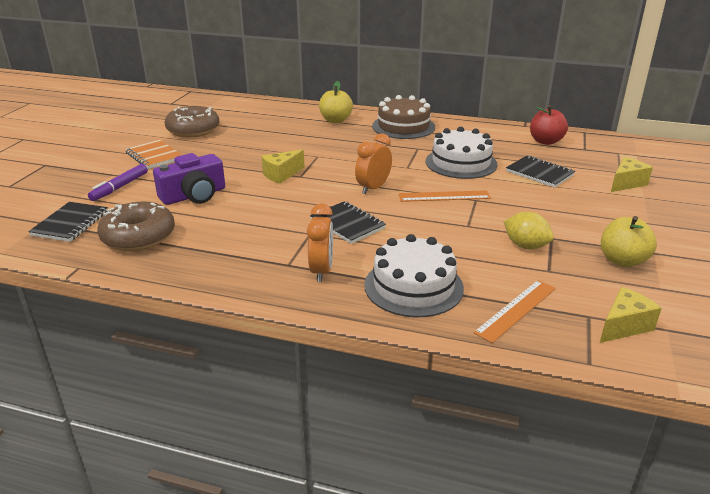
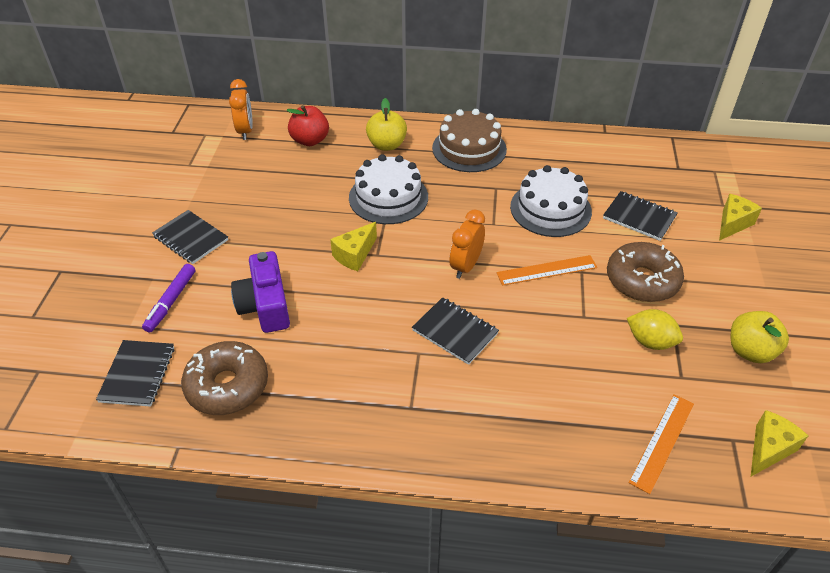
camera: 10 degrees left, 15 degrees up
orange notebook [125,140,182,169] -> black notebook [152,210,228,264]
purple camera [153,153,225,205] -> purple camera turned 120 degrees clockwise [231,251,290,333]
brown donut [164,106,219,137] -> brown donut moved to [607,242,684,302]
orange clock [307,203,333,282] -> orange clock moved to [229,79,253,140]
white cake [364,234,464,317] -> white cake moved to [349,154,428,224]
red apple [530,105,568,145] -> red apple moved to [286,105,329,146]

